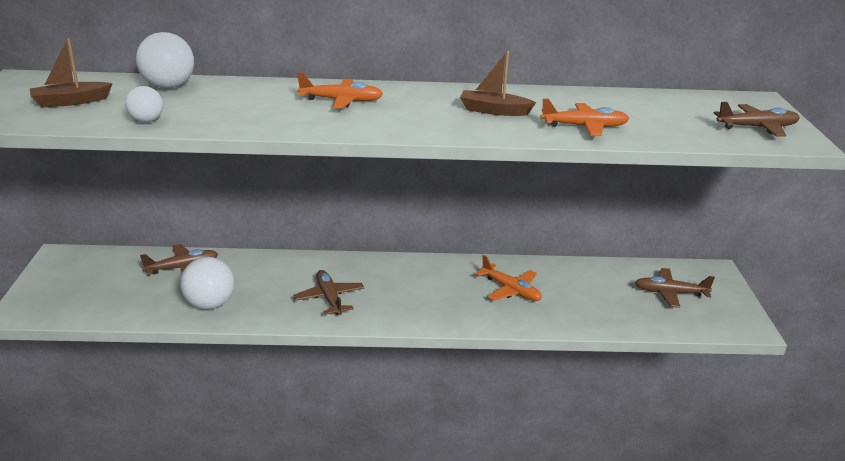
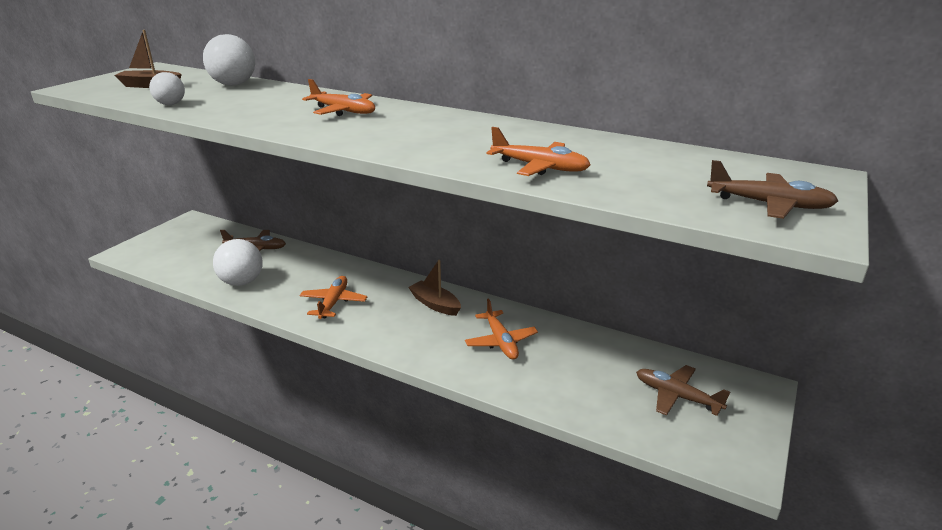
camera: 30 degrees right, 0 degrees up
brown plane [293,270,365,315] -> orange plane [299,276,367,319]
brown boat [460,51,536,116] -> brown boat moved to [408,260,461,316]

